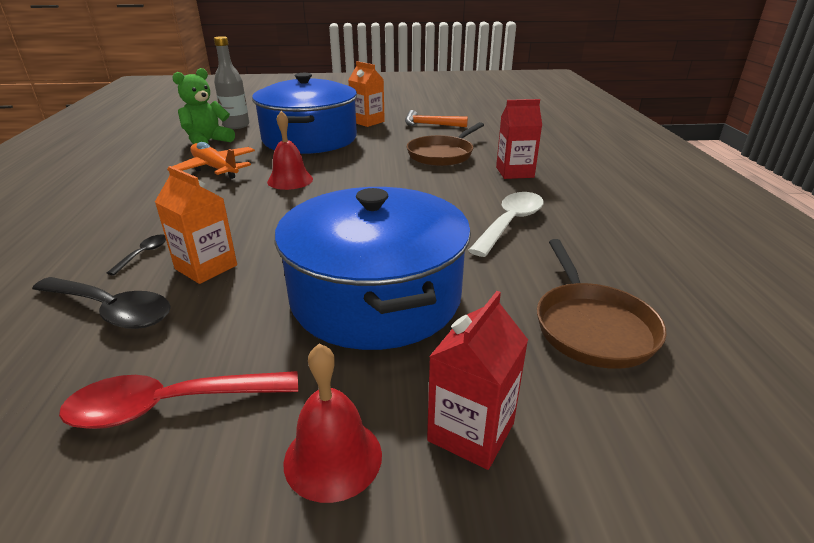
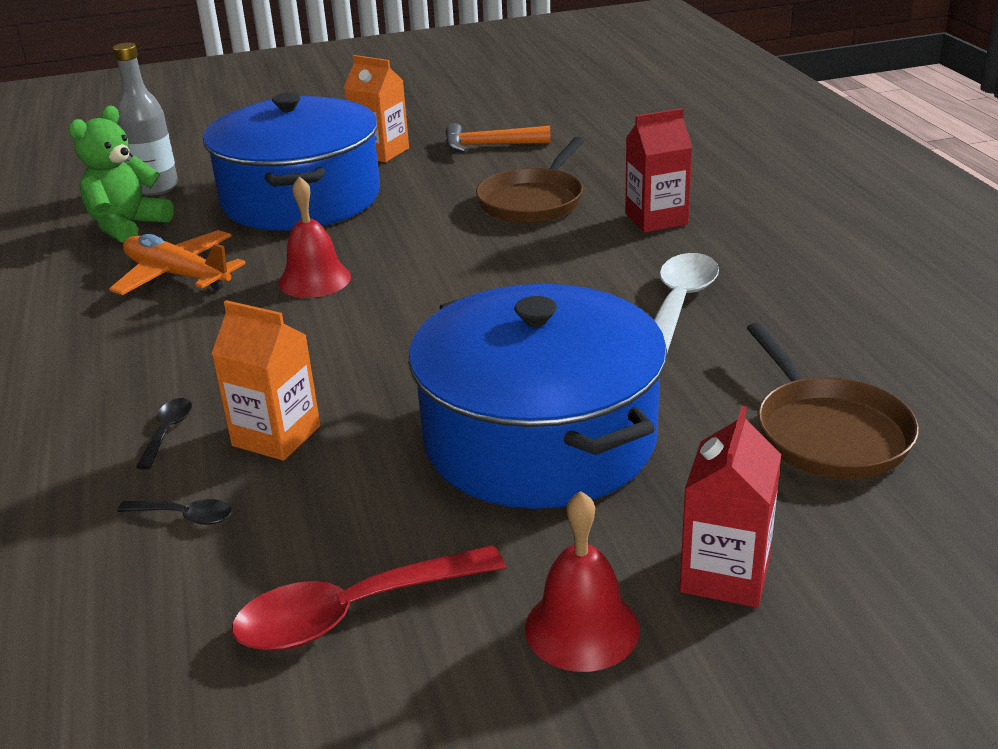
camera: 10 degrees left, 0 degrees up
black spoon [32,277,171,329] -> black spoon [117,499,232,525], size x0.49

